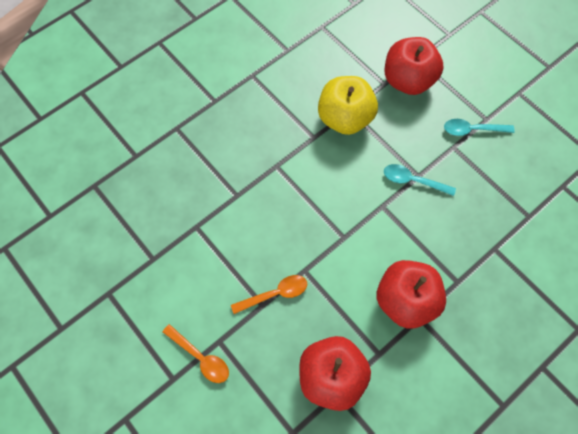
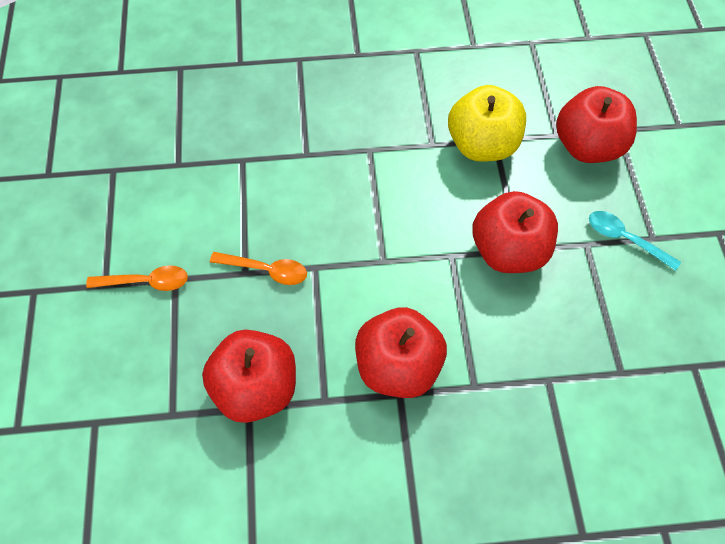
camera: 35 degrees right, 5 degrees down
orange spoon [163,324,229,383] -> orange spoon turned 75 degrees counterclockwise [86,265,188,291]
turquoise spoon [384,164,456,196] -> red apple [472,191,558,273]

